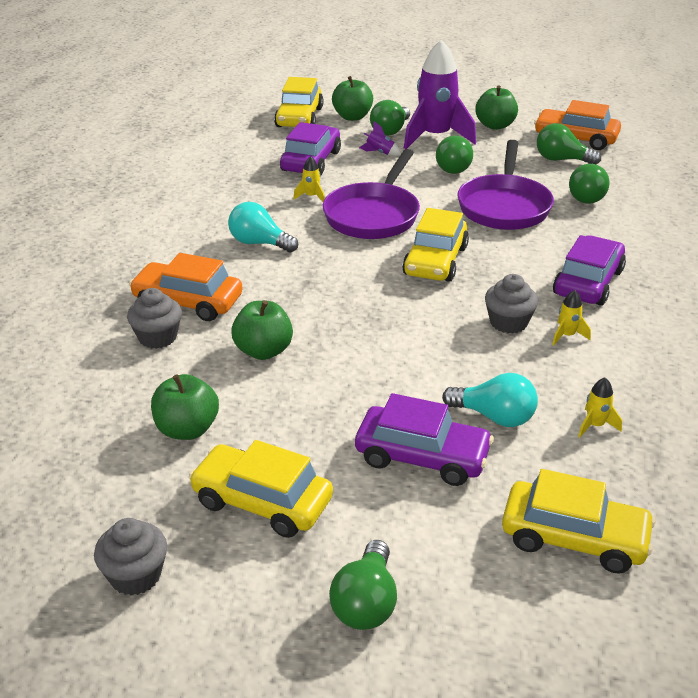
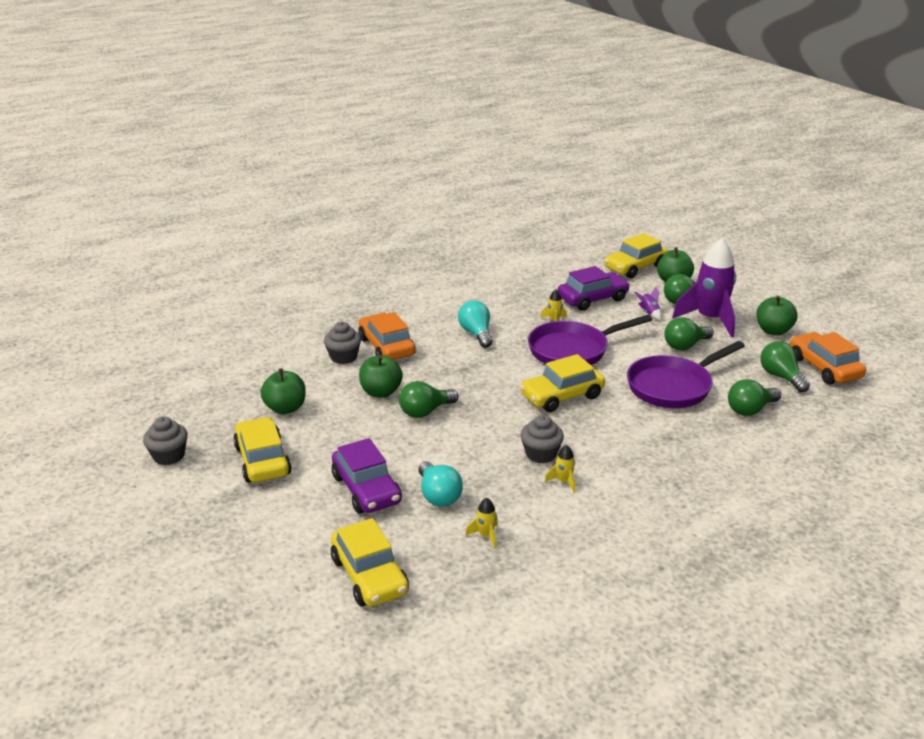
camera: 45 degrees right, 5 degrees down
green light bulb [329,540,397,630] -> green light bulb moved to [399,381,459,418]
purple car [553,235,626,306] -> none

